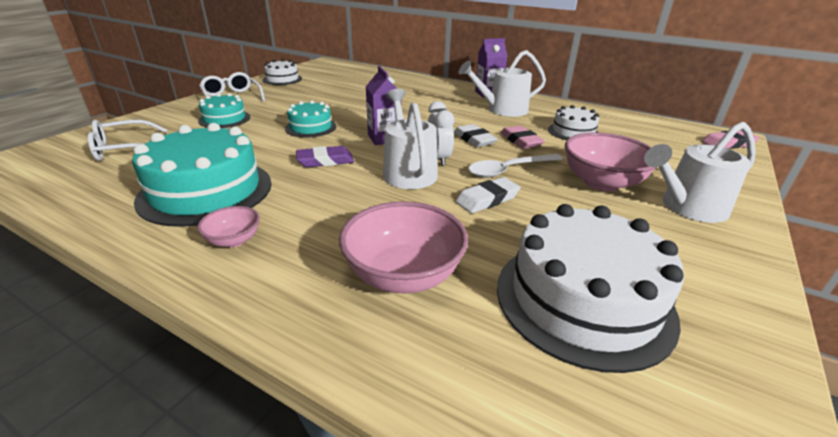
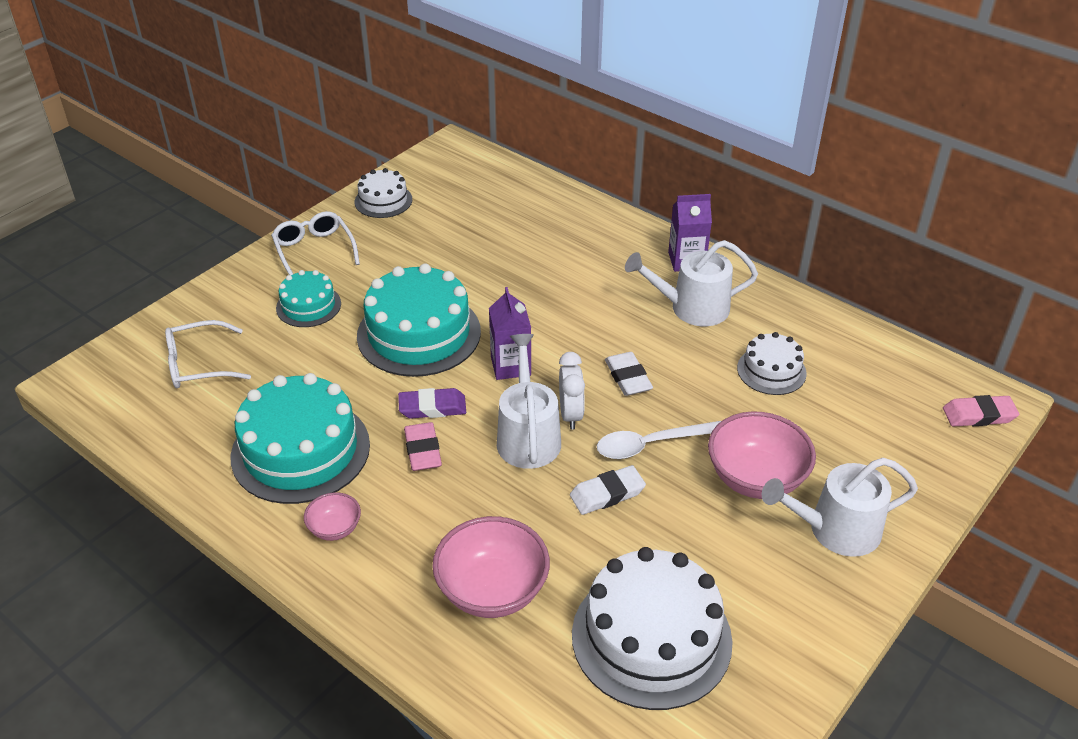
camera: 10 degrees right, 10 degrees up
turquoise cake [285,100,336,137] -> turquoise cake [357,263,481,377], size x1.87
pink eraser [501,126,545,149] -> pink eraser moved to [404,422,442,471]

